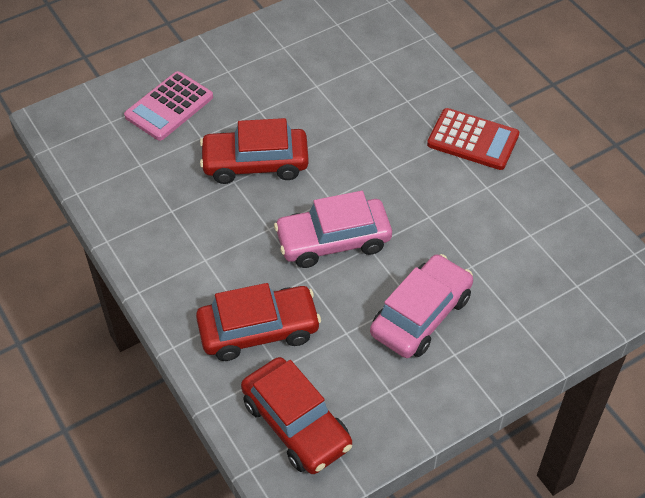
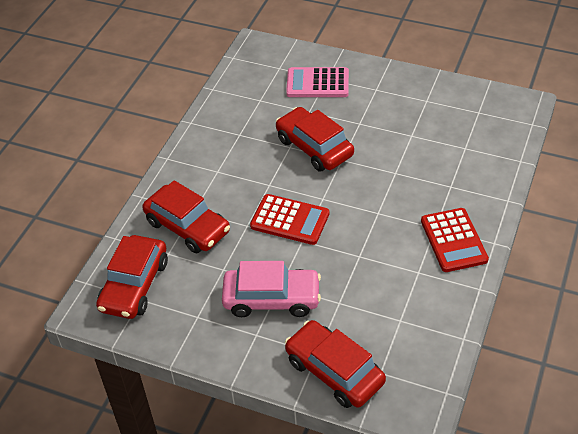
camera: 55 degrees right, 5 degrees down
pink car [274,191,392,268] -> red calculator [250,194,329,245]
none -> red car [285,320,386,408]

